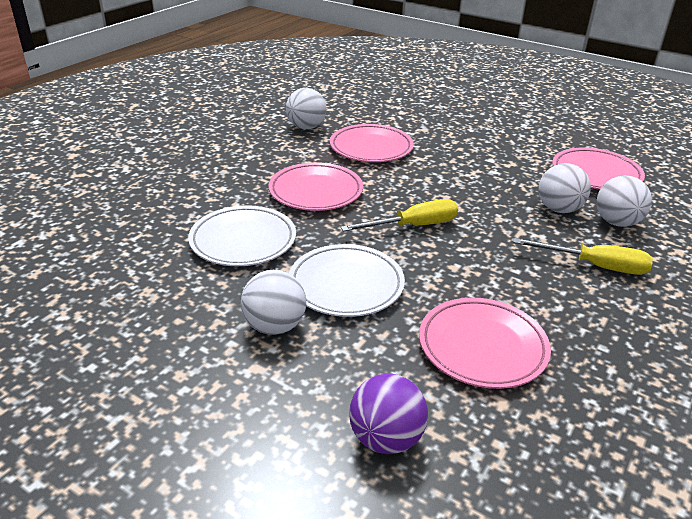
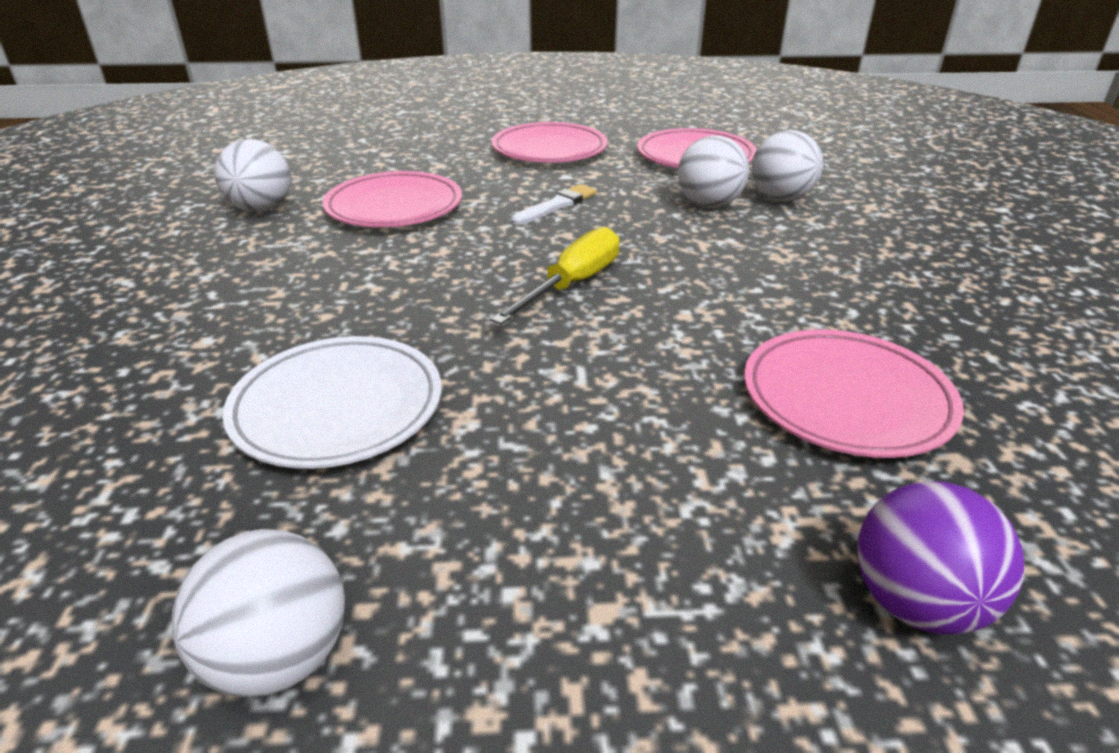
camera: 35 degrees left, 0 degrees up
white ball [241,270,306,335] -> white ball moved to [172,529,345,697]
pink plate [268,162,363,211] -> pink plate moved to [492,122,608,163]
white plate [289,244,405,317] -> none
yellow screwdriver [513,238,653,275] -> none
none -> white brush [511,184,597,225]

